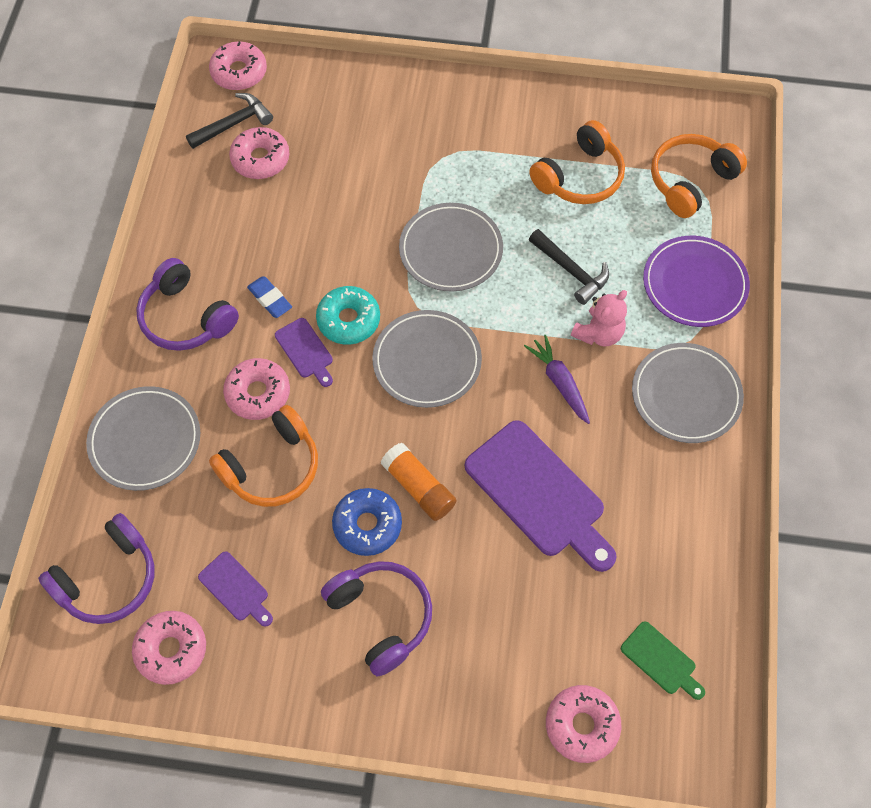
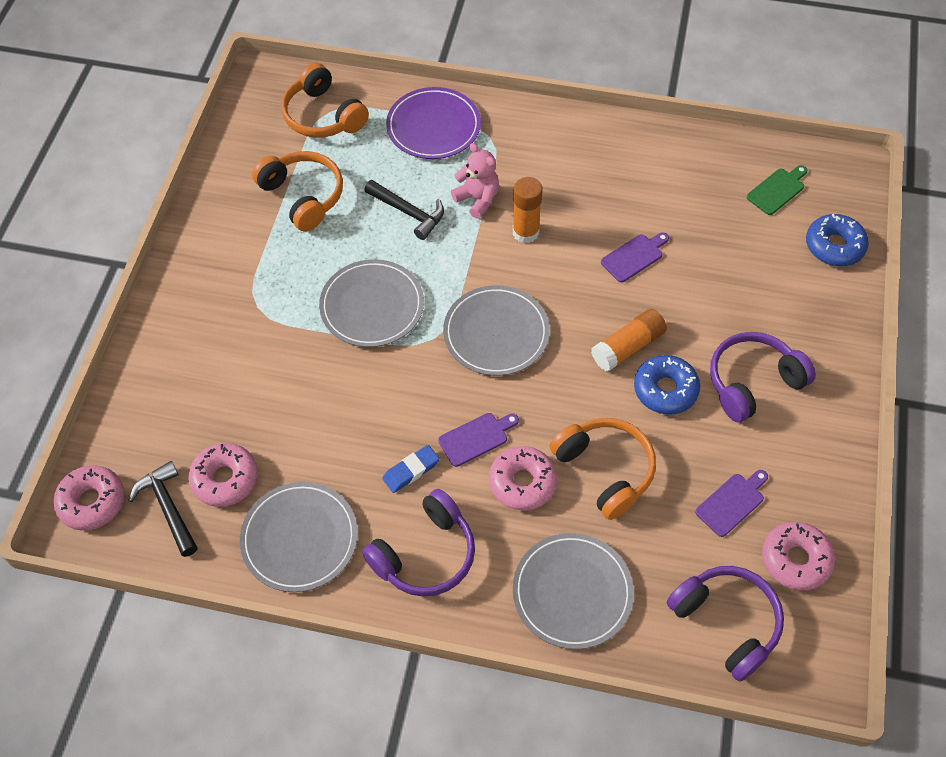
camera: 85 degrees left, 5 degrees down
turquoise donut [316,286,380,345] -> none
purple cutting board [465,420,617,572] -> purple cutting board [601,232,669,283], size x0.48
purple carrot [524,335,590,424] -> orange glue stick [513,177,543,243]
black hammer [529,229,609,305] -> black hammer turned 75 degrees clockwise [364,180,444,240]
pink donut [546,685,622,763] -> blue donut [806,214,869,266]
grey plate [632,343,744,443] -> grey plate moved to [240,482,358,592]

